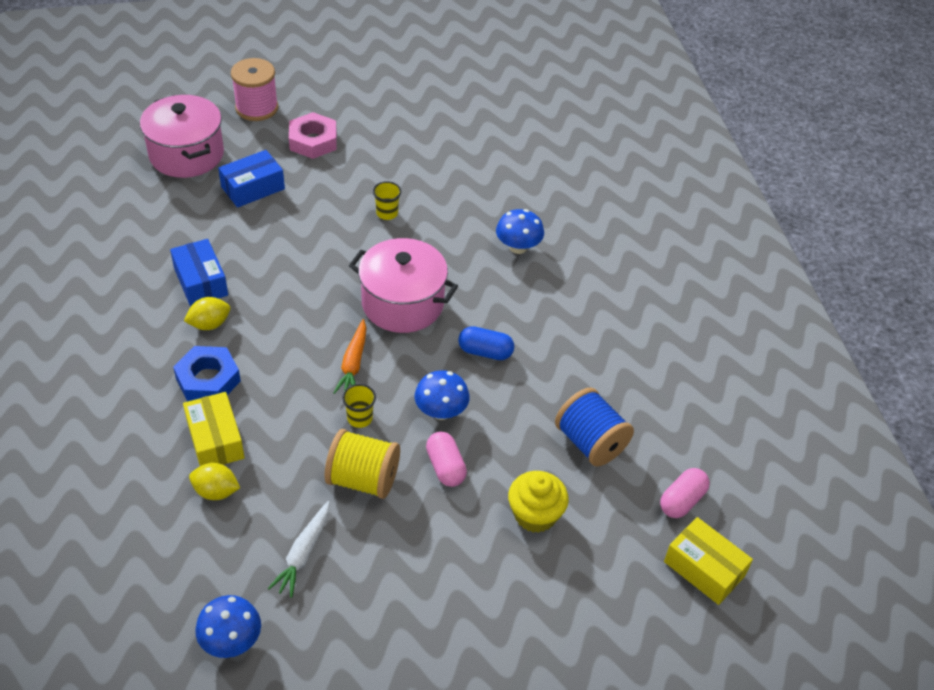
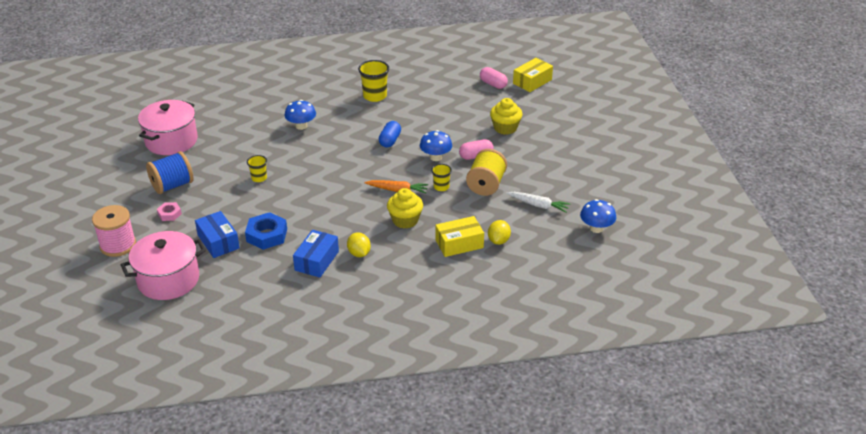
camera: 85 degrees left, 10 degrees down
blue box [170,239,228,306] -> blue box turned 45 degrees counterclockwise [293,230,339,278]
blue nut [173,346,241,401] -> blue nut moved to [245,212,287,250]
pink nut [289,112,337,159] -> pink nut [157,202,182,221], size x0.57
pink pot [349,238,458,333] -> pink pot moved to [138,100,198,155]
blue spool [555,387,634,467] -> blue spool moved to [146,151,194,194]
none -> yellow cup [358,60,389,102]
none -> yellow cupcake [387,188,423,228]

